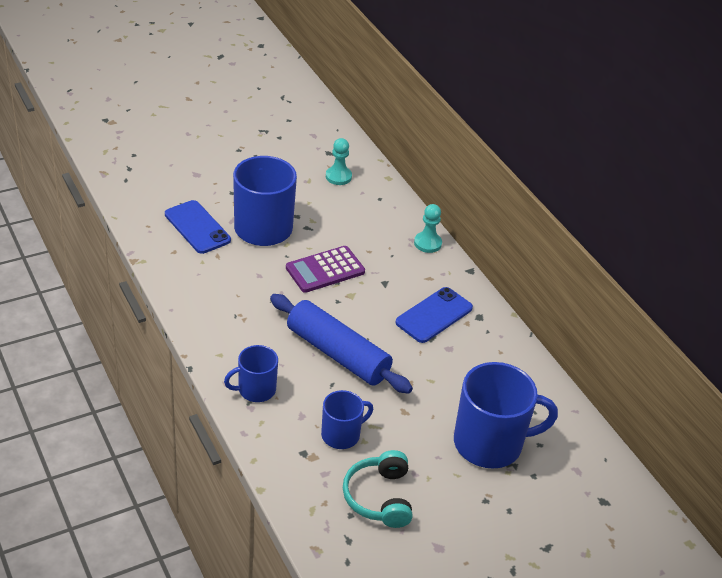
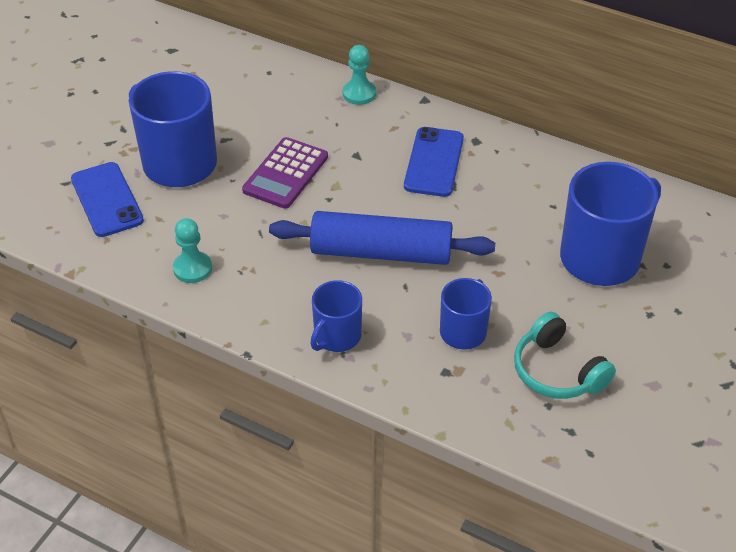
camera: 30 degrees left, 5 degrees up
blue phone [165,200,231,254] -> blue phone turned 45 degrees clockwise [71,162,144,237]
turquoise pawn [326,138,352,185] -> turquoise pawn moved to [173,218,212,283]

